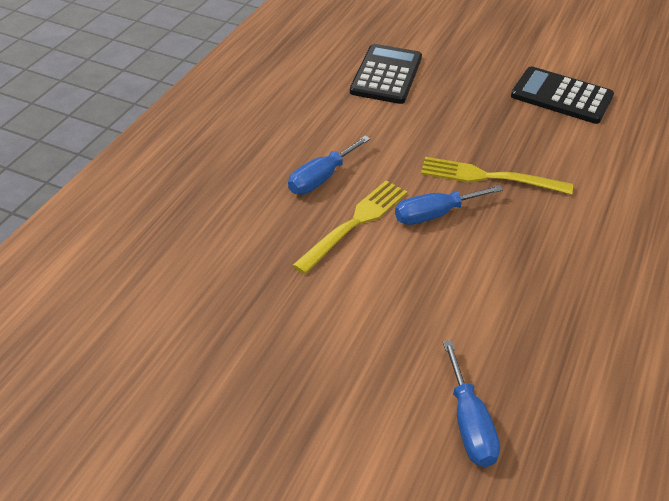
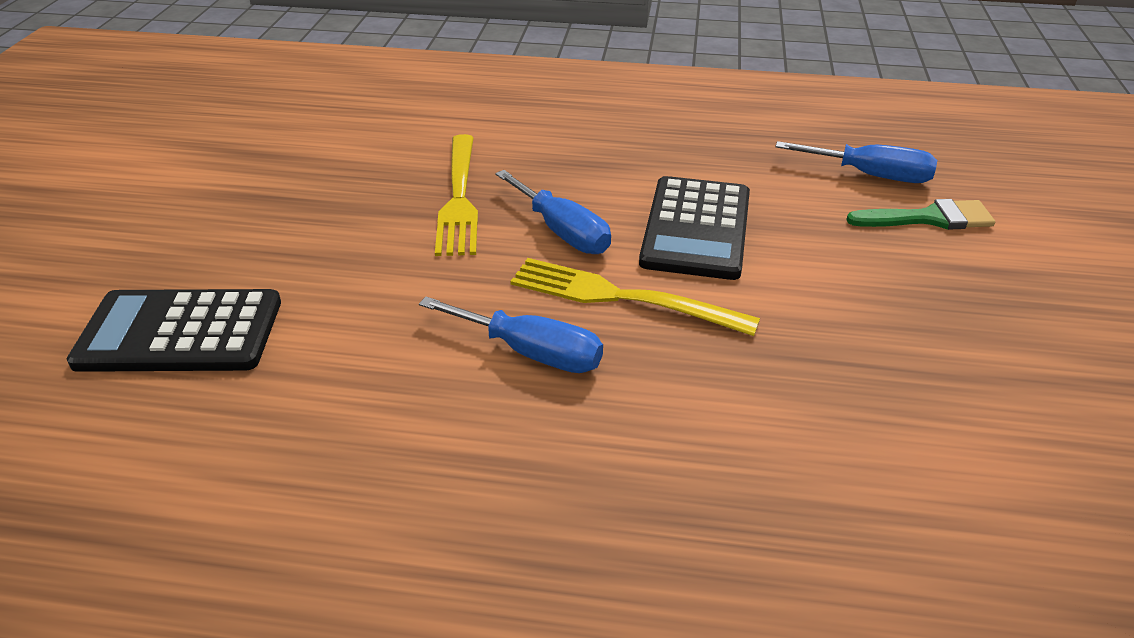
camera: 105 degrees left, 5 degrees down
blue screwdriver [443,340,500,467] -> blue screwdriver turned 45 degrees clockwise [775,141,937,183]
black calculator [511,66,614,124] -> black calculator moved to [639,176,750,280]
none -> green brush [846,199,995,230]

